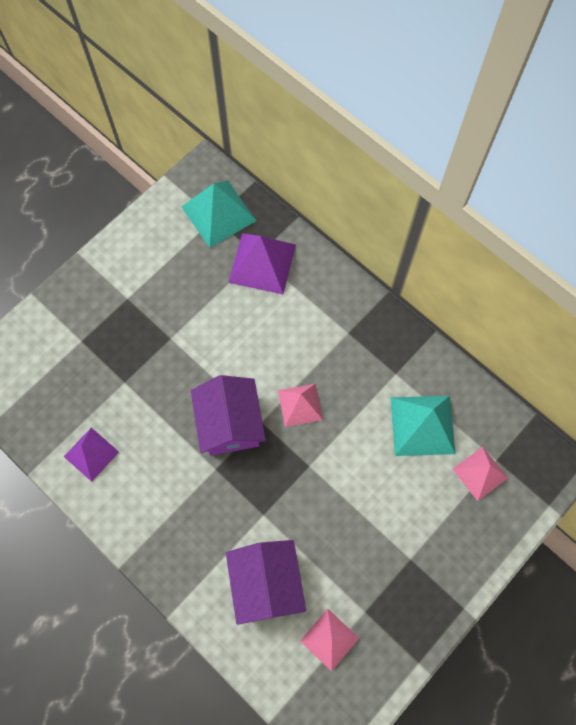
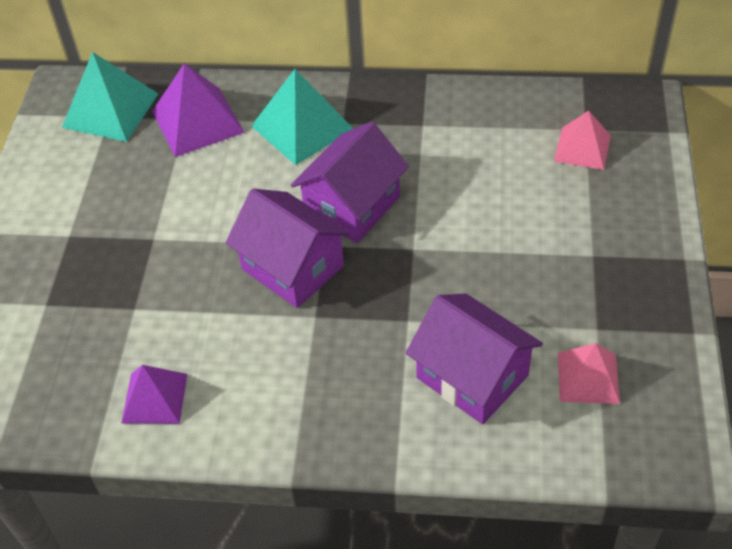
camera: 35 degrees left, 20 degrees down
pink pyramid [278,384,323,427] -> purple house [291,122,409,243]
turquoise pyramid [390,396,456,456] -> turquoise pyramid moved to [251,69,354,165]

